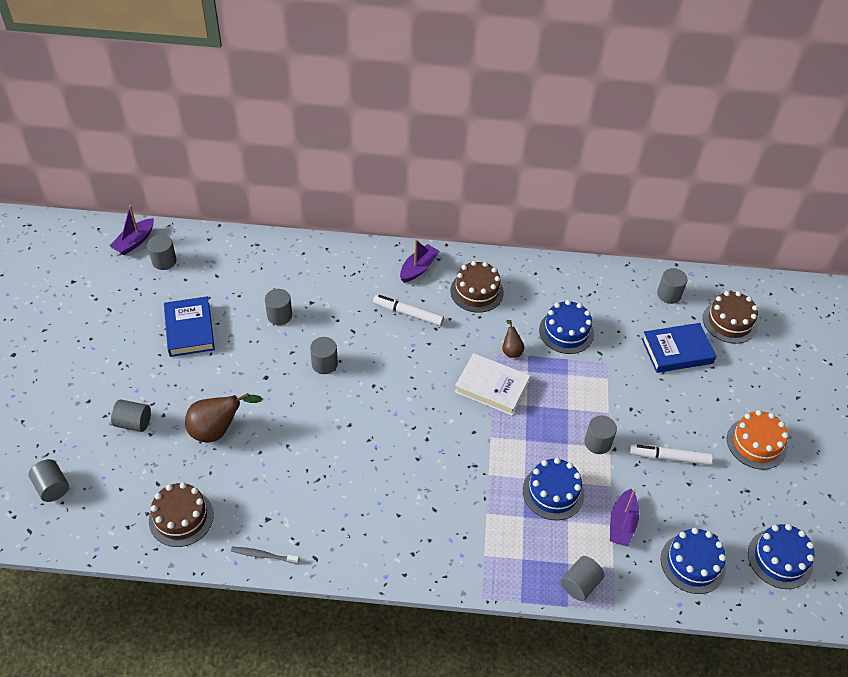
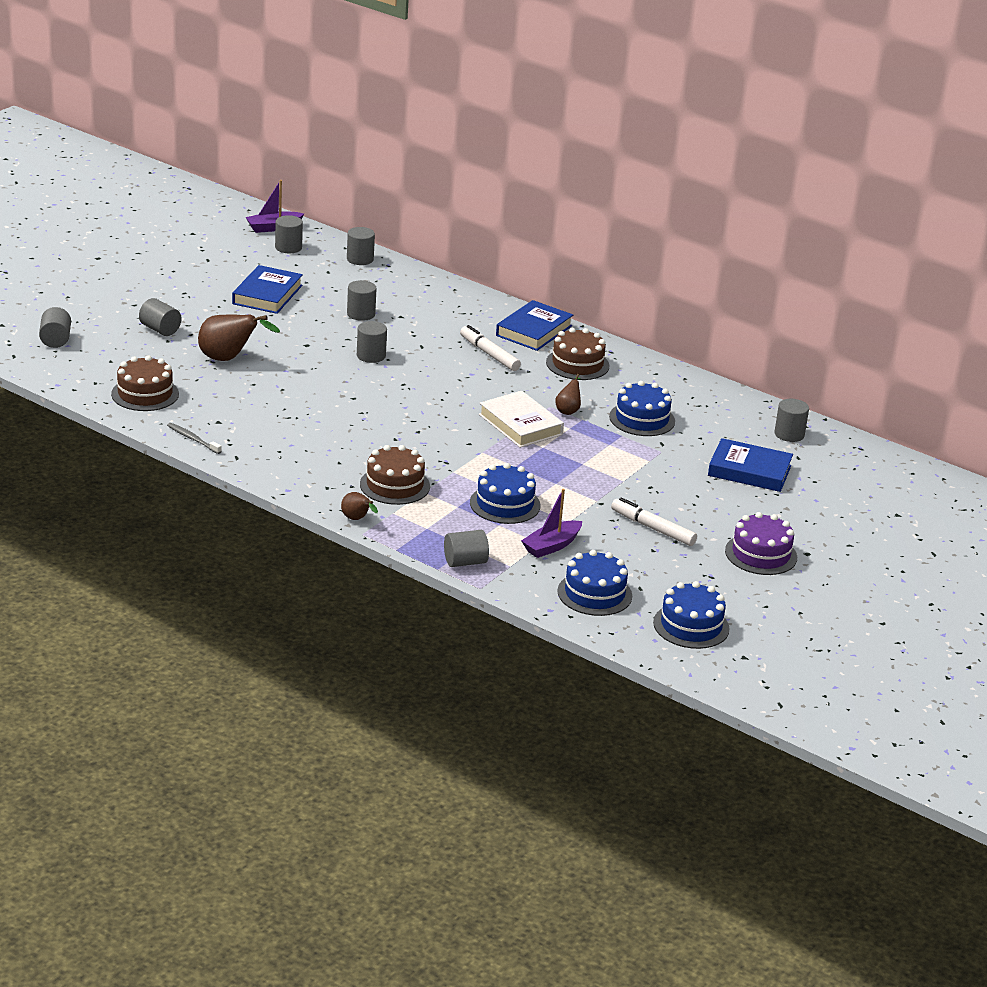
camera: 30 degrees right, 20 degrees down
purple boat [400,239,440,283] -> blue book [496,300,573,351]
grey cylinder [584,415,617,454] -> grey cylinder moved to [347,227,375,265]
brown cake [703,291,758,344] -> brown cake moved to [360,445,430,505]
orange cake [727,410,789,470] -> purple cake [725,512,797,575]
none -> brown pear [341,492,378,520]

